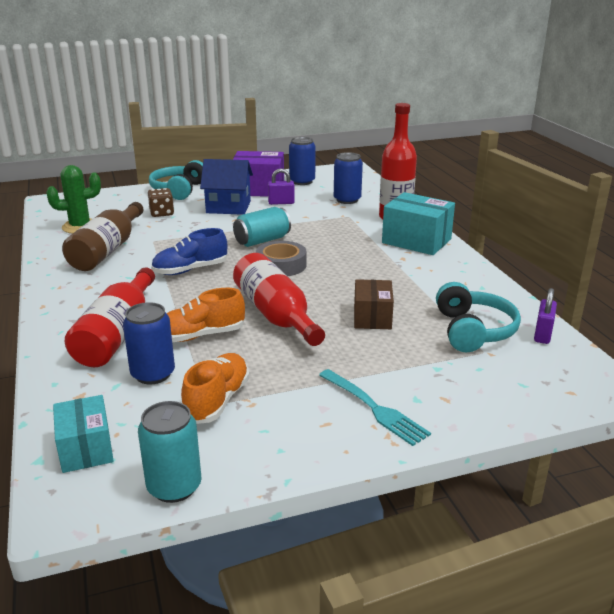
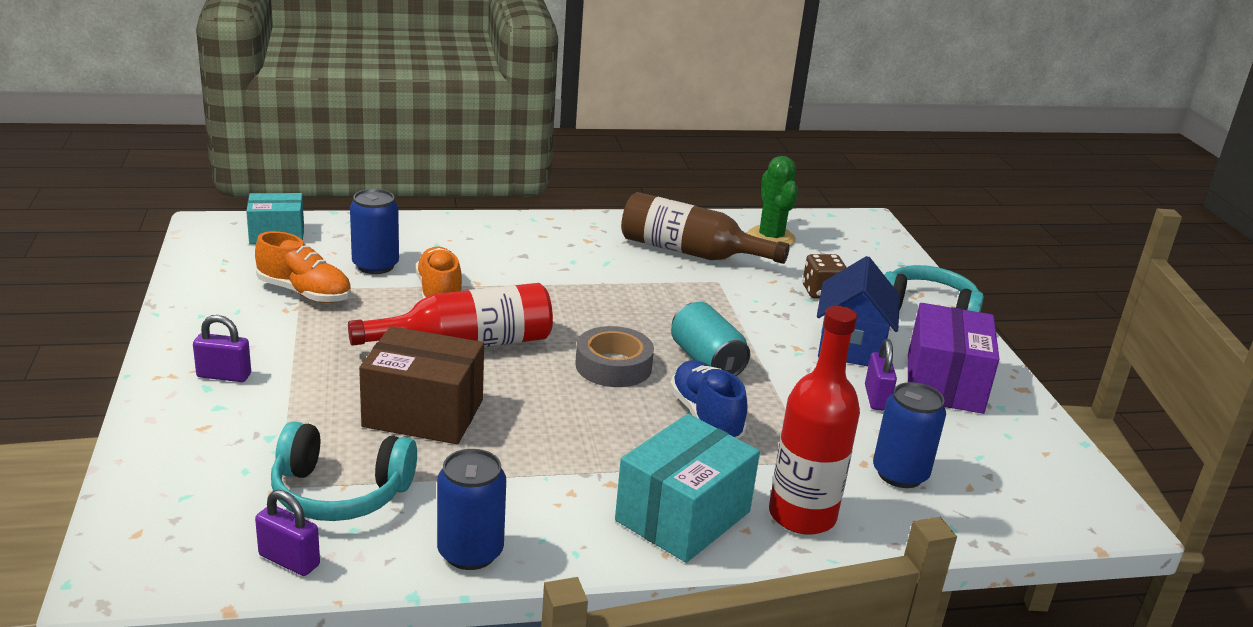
camera: 95 degrees right, 0 degrees up
red bottle [65,268,155,367] -> none
turquoise can [138,401,202,503] -> none
blue shoe [151,228,227,275] -> blue shoe moved to [670,360,747,439]
blue can [289,137,316,185] -> blue can moved to [437,449,506,570]
turquoise fork [319,369,431,446] -> purple padlock [193,315,251,382]
brown box [354,279,394,329] -> brown box [359,326,484,444], size x1.54

